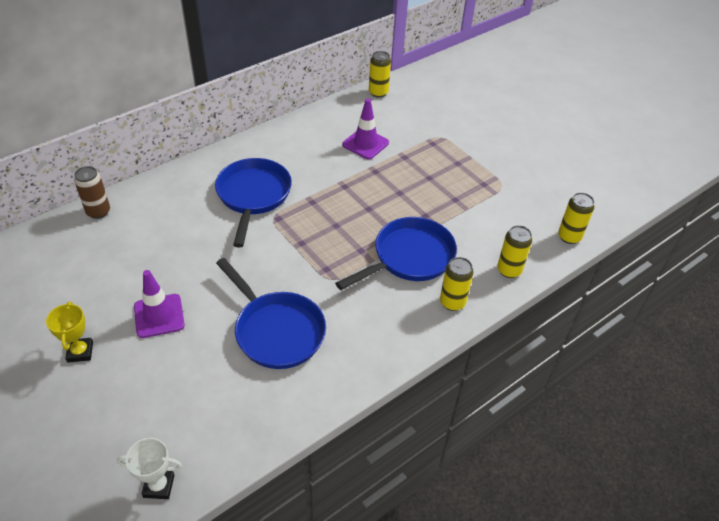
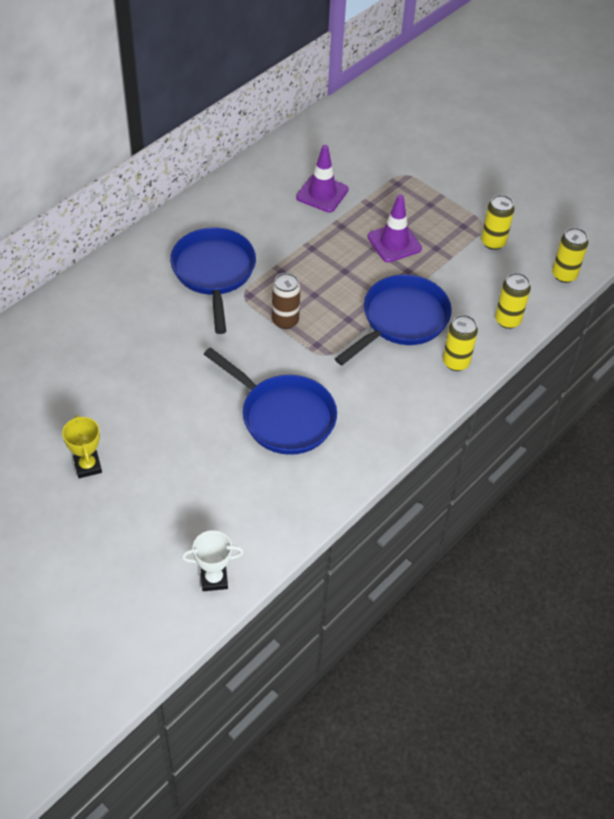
camera: 10 degrees left, 5 degrees up
brown can [74,166,110,219] -> brown can moved to [272,273,301,329]
purple traffic cone [134,270,185,338] -> purple traffic cone moved to [367,194,422,263]
yellow can [369,51,391,98] -> yellow can moved to [481,195,515,250]

